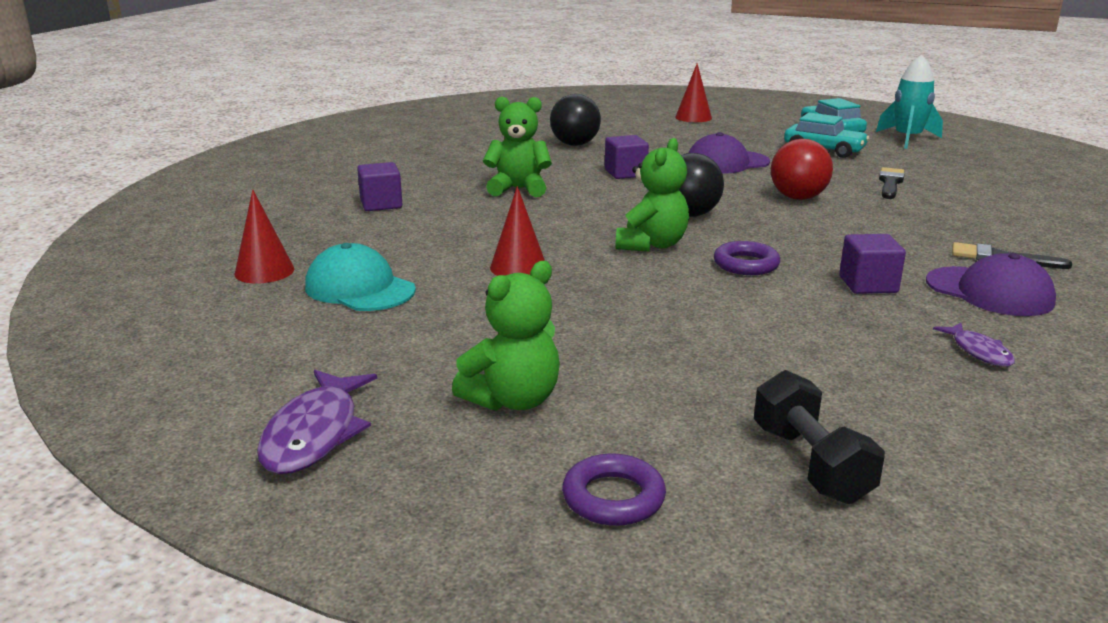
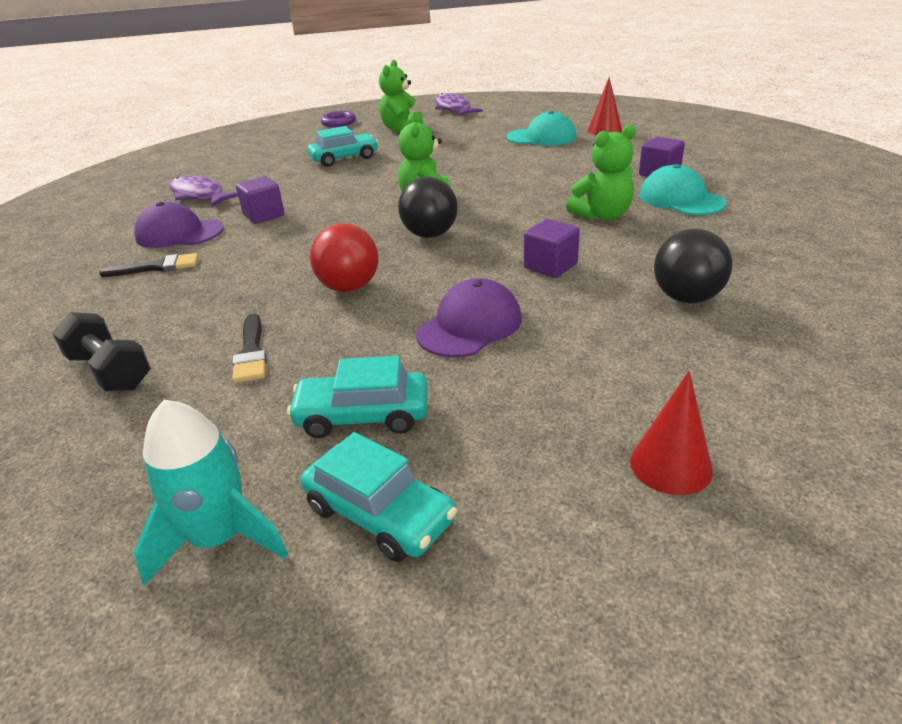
camera: 150 degrees right, 10 degrees up
red cone [490,186,545,276] -> none
purple ring [714,241,780,275] -> none
black dumbbell [754,370,885,504] -> black dumbbell moved to [52,312,151,391]
purple fish [933,323,1015,367] -> purple fish [169,176,238,207], size x1.76
none -> turquoise car [307,126,378,167]
none -> turquoise cap [639,164,726,215]

